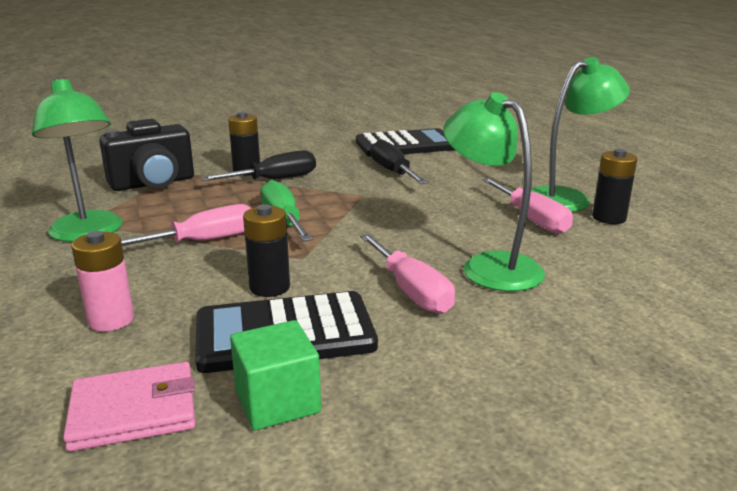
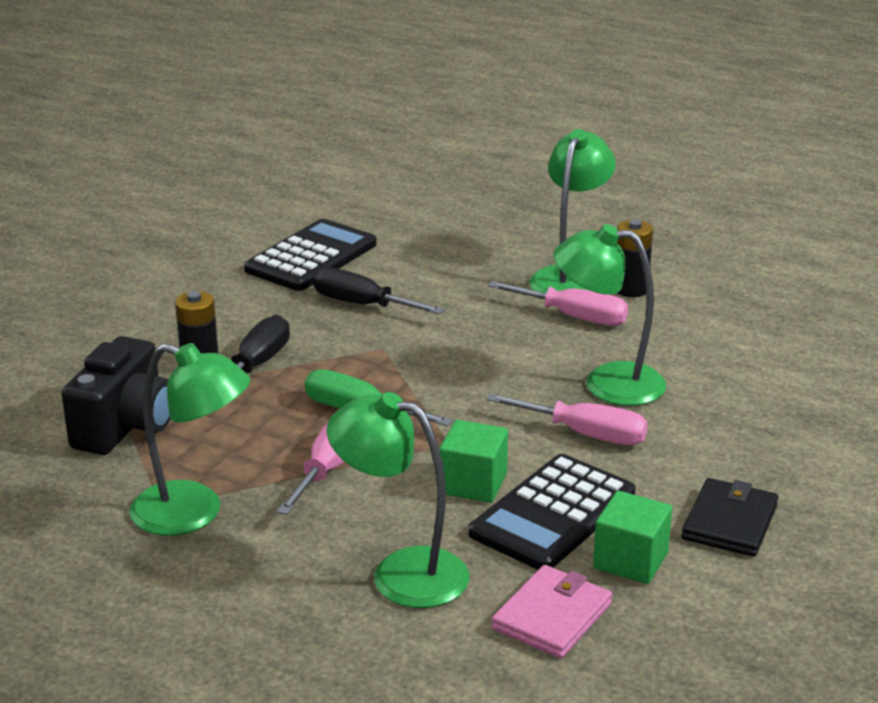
camera: 40 degrees left, 5 degrees up
pink battery [72,231,134,331] -> green lamp [327,392,469,608]
black battery [243,204,290,297] -> green cube [439,420,508,503]
none -> black wallet [682,478,778,557]

